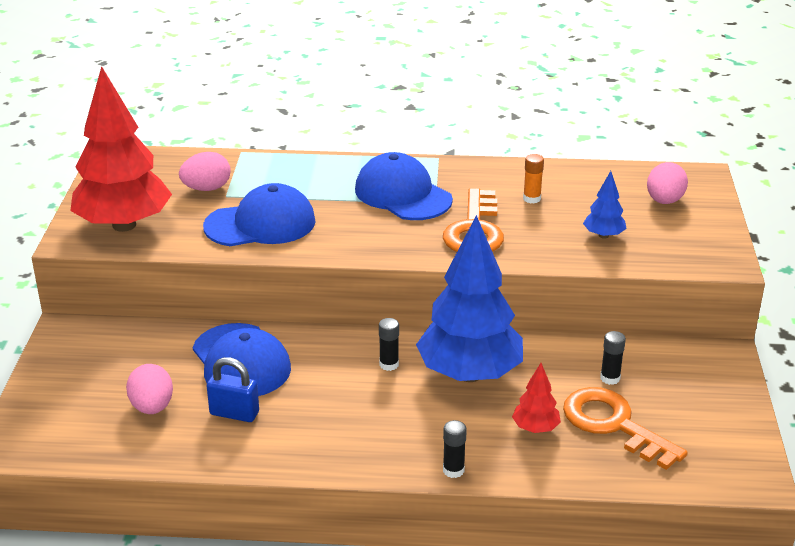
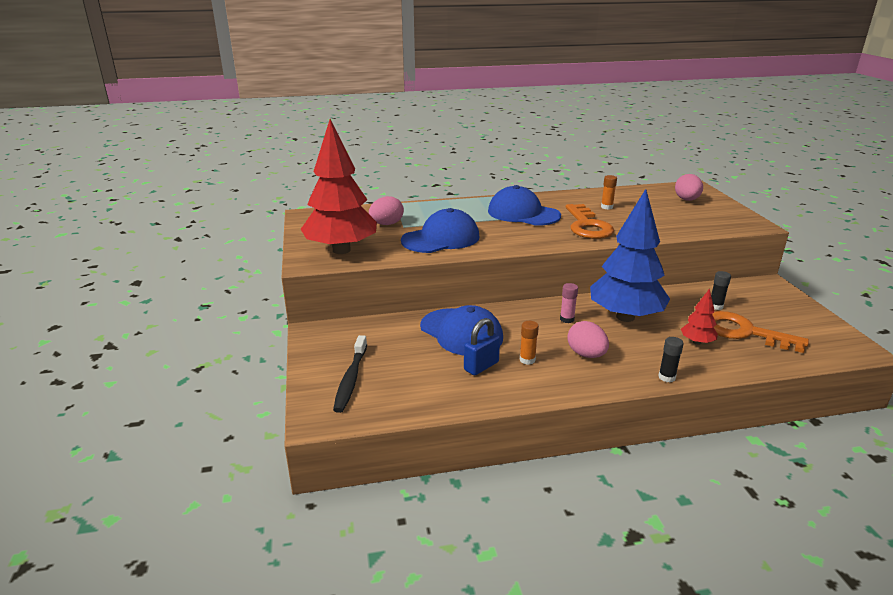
camera: 15 degrees left, 5 degrees down
pink egg [126,364,173,414] -> pink egg moved to [567,321,609,358]
blue padlock [207,357,259,422] -> blue padlock turned 45 degrees counterclockwise [464,318,500,375]
black glue stick [379,318,399,371] -> pink glue stick [560,283,578,323]
blue tree [583,171,627,239] -> none
none -> black toothbrush [333,335,367,413]
none -> orange glue stick [520,321,539,365]

